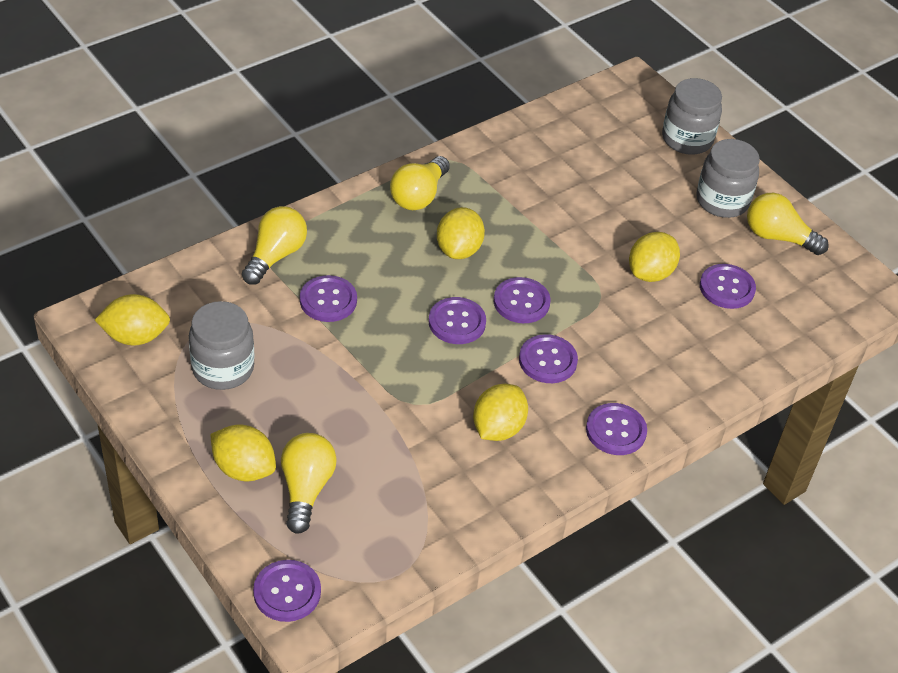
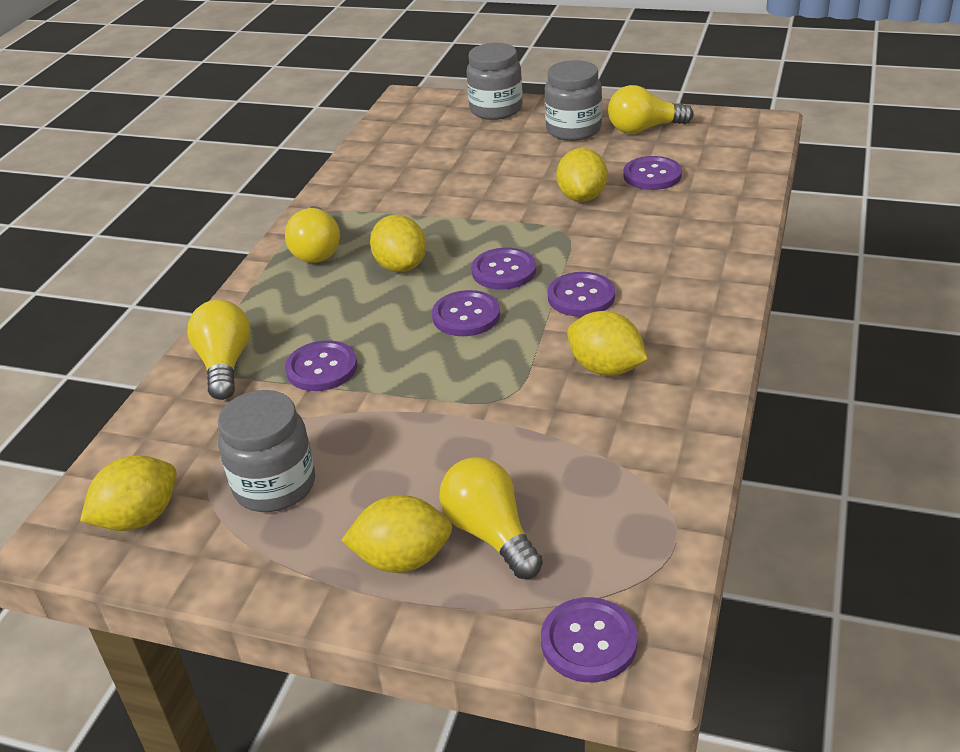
camera: 30 degrees left, 10 degrees down
yellow lemon [473,384,528,441] -> yellow lemon turned 45 degrees counterclockwise [567,311,648,376]
purple button [586,403,647,455] -> none

